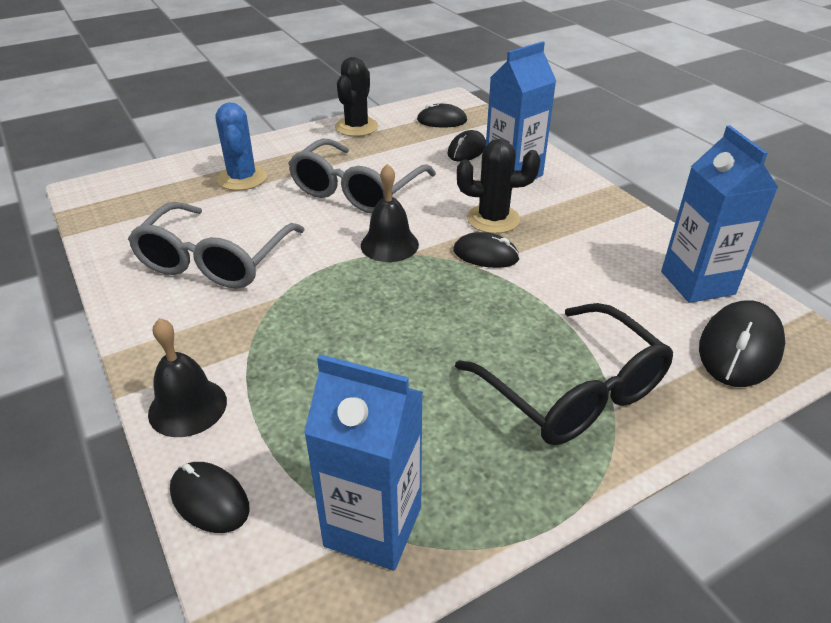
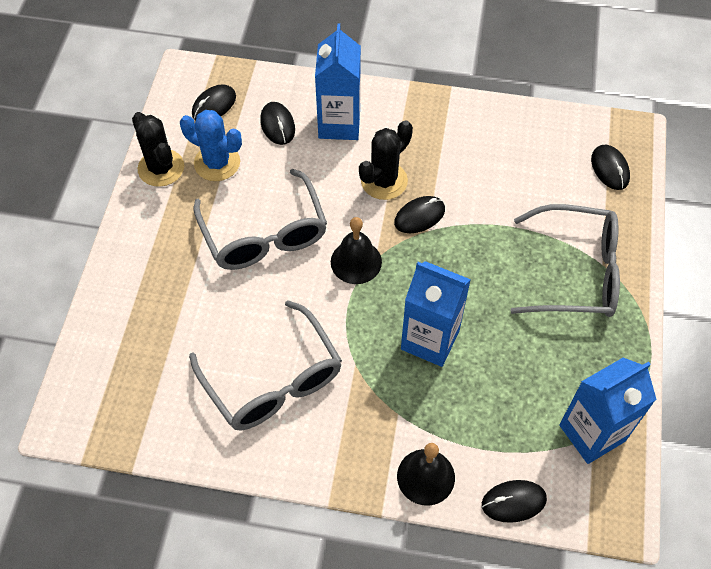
camera: 50 degrees left, 20 degrees up
blue cactus [216,102,267,191] -> blue cactus moved to [180,110,242,181]
black glasses [455,303,673,445] -> grey glasses [511,204,620,317]
blue carton [661,125,778,303] -> blue carton moved to [401,261,471,367]
black mouse [699,300,785,387] -> black mouse [591,145,630,190], size x0.64

